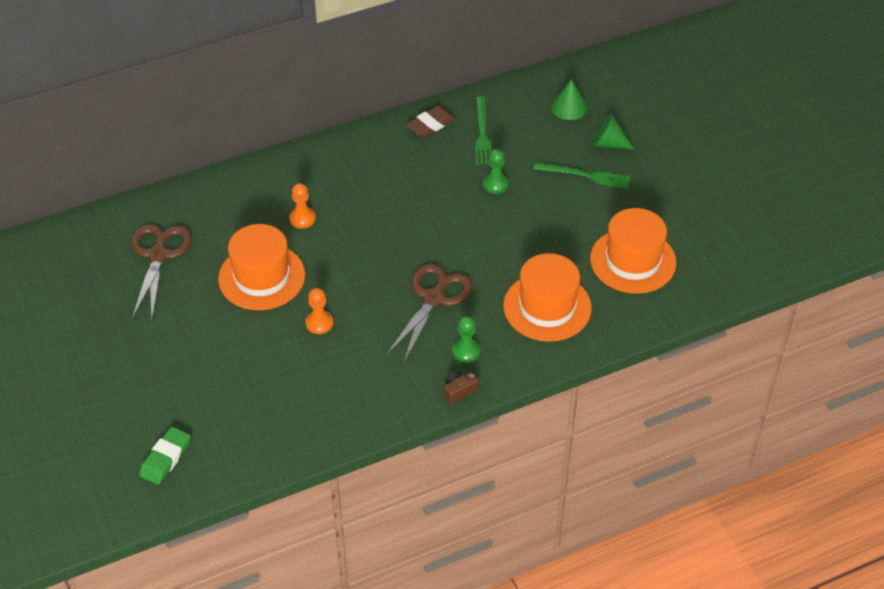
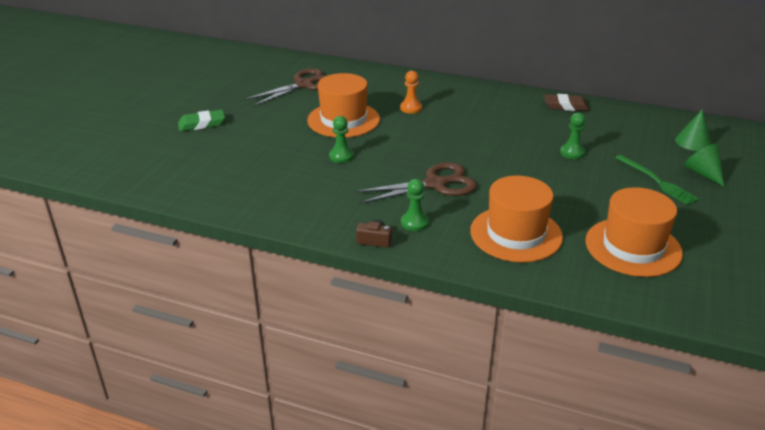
camera: 45 degrees right, 15 degrees down
green eraser [139,427,191,485] -> green eraser moved to [178,110,225,131]
orange pawn [305,288,333,334] -> green pawn [329,116,354,163]
green fork [475,97,491,165] -> none

